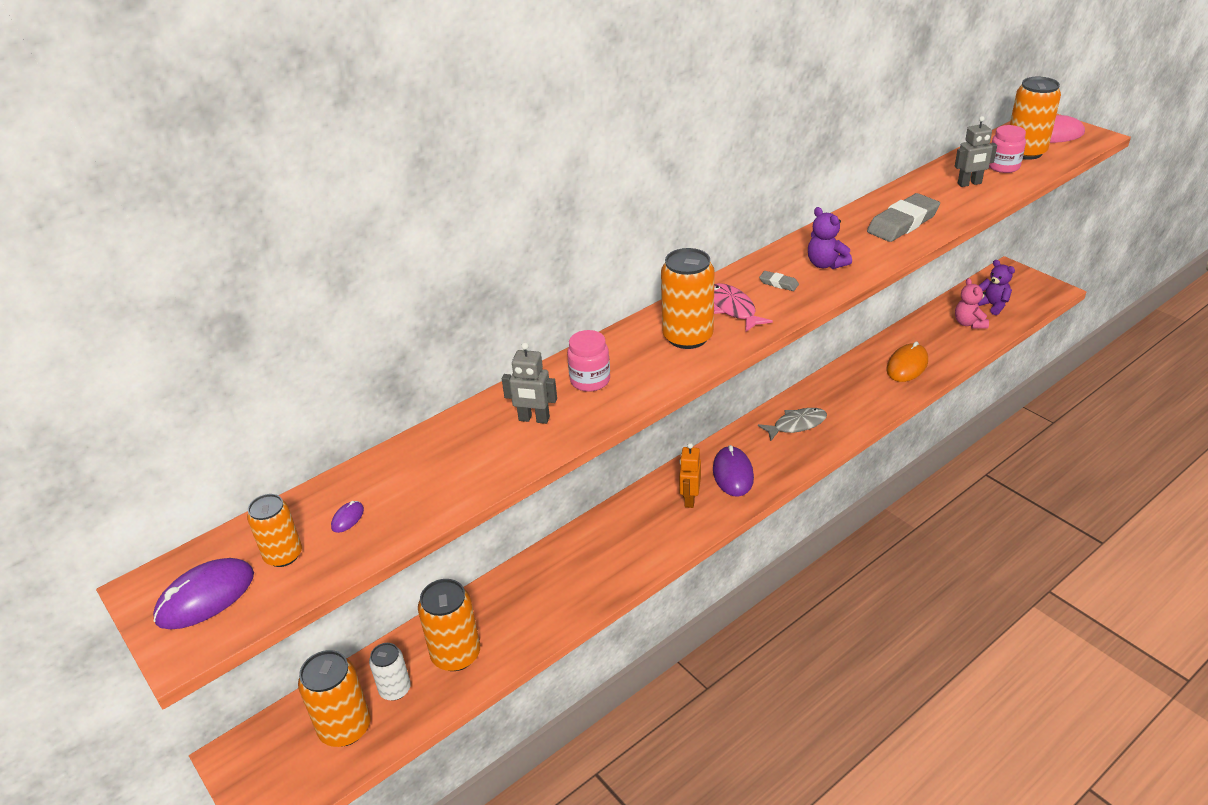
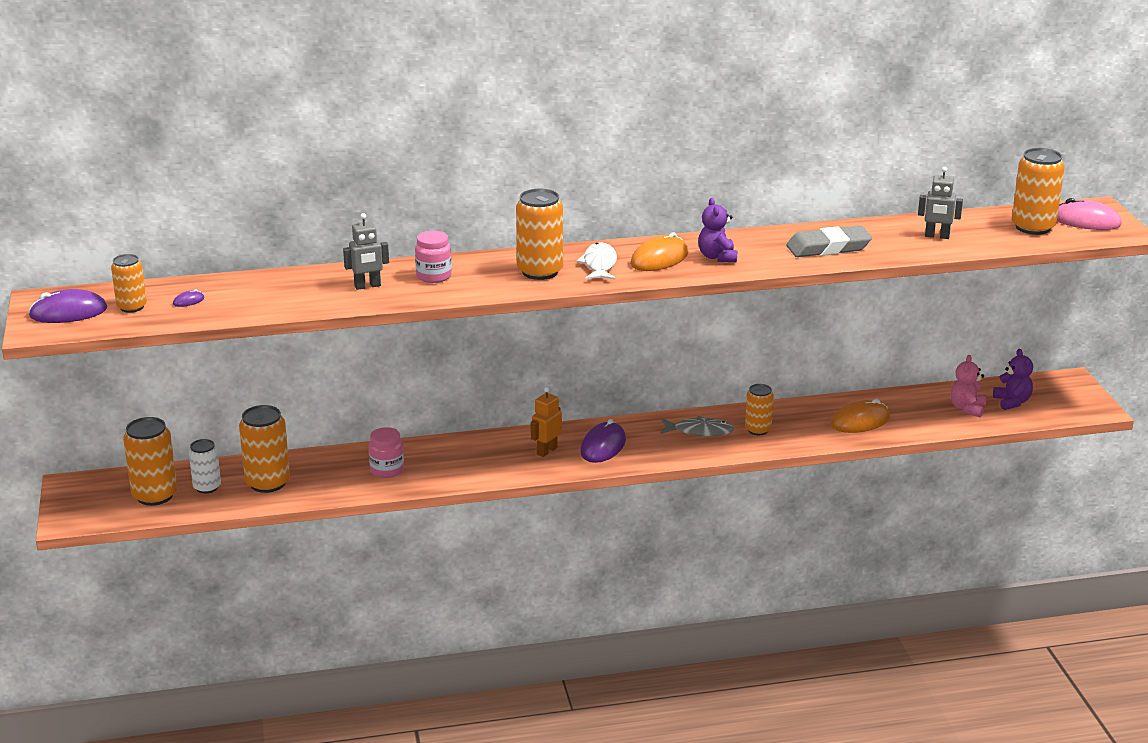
camera: 25 degrees right, 10 degrees down
grey robot [502,343,557,424] -> grey robot turned 60 degrees counterclockwise [343,213,389,290]
pink fish [714,283,773,332] -> white fish [577,242,617,280]
grey eraser [759,271,799,291] -> orange mouse [630,232,689,271]
pink jar [989,125,1026,173] -> pink jar moved to [369,427,404,478]
none -> orange can [745,384,774,435]

